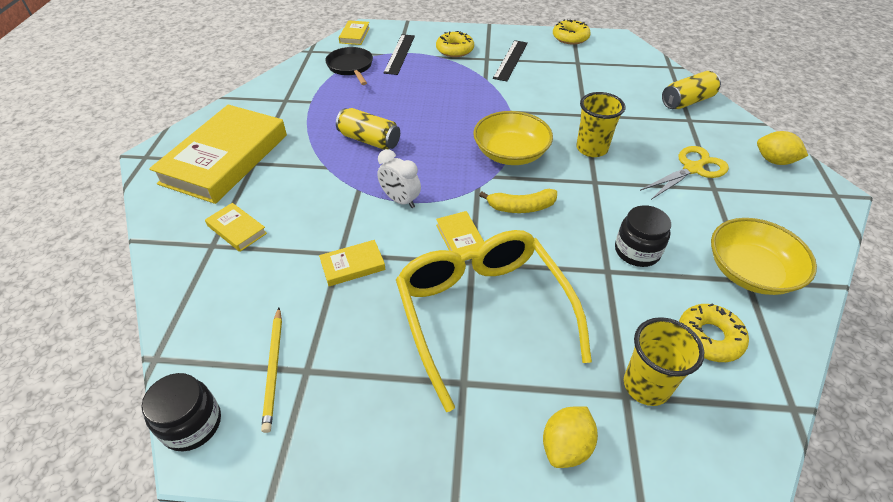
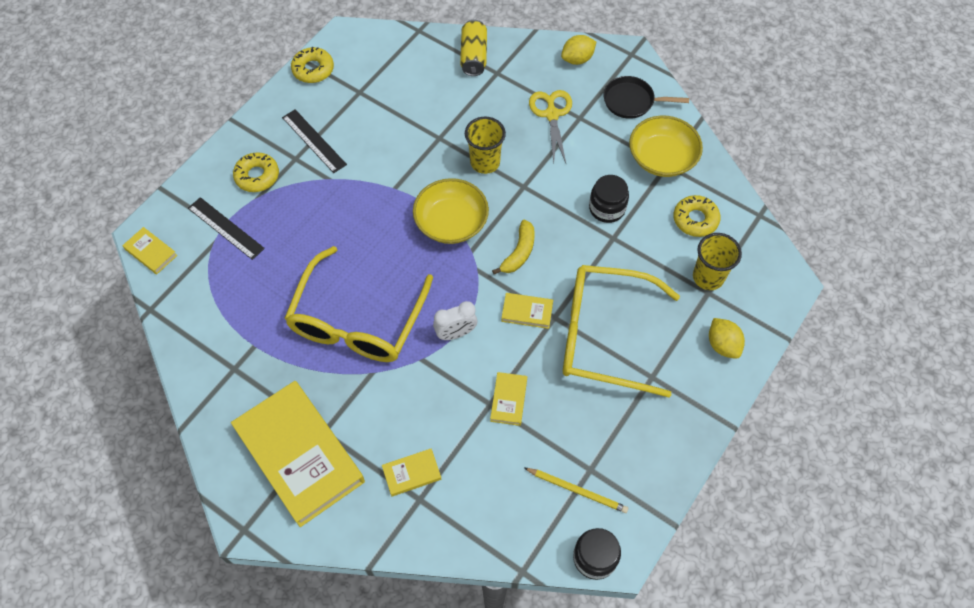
camera: 60 degrees left, 15 degrees up
black pan [325,47,373,85] -> black pan moved to [604,76,689,119]
yellow can [336,108,400,150] -> yellow glasses [284,246,433,362]

